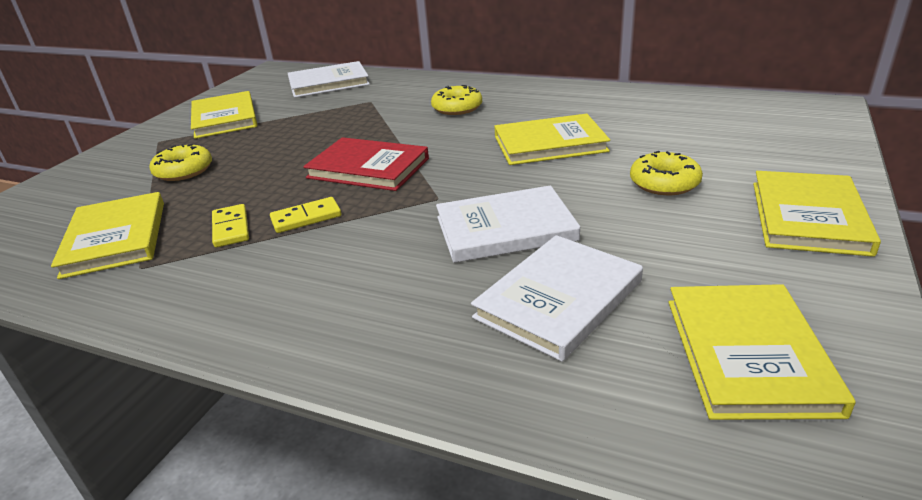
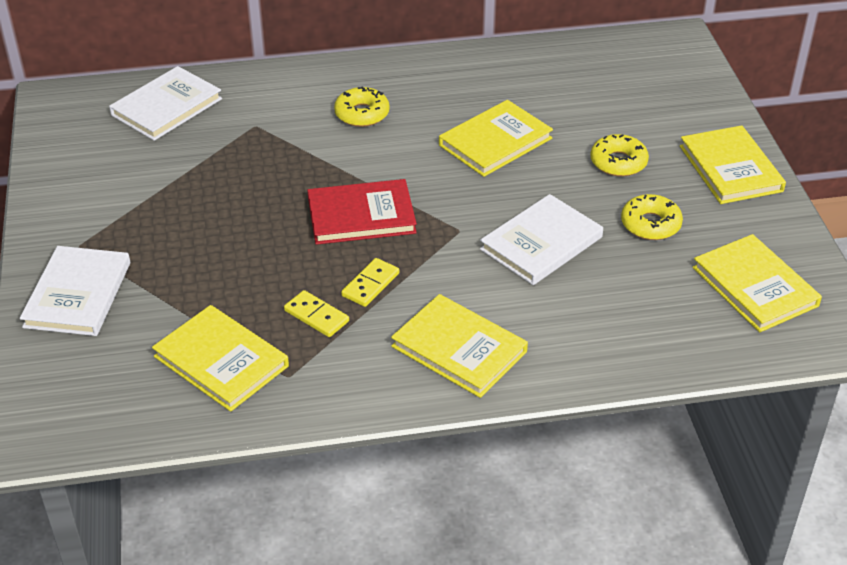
camera: 35 degrees left, 10 degrees up
yellow donut [149,144,212,181] -> yellow donut moved to [621,194,683,240]
yellow book [191,91,257,139] -> yellow book moved to [391,294,528,398]
white book [471,235,643,362] -> white book moved to [20,246,130,336]

